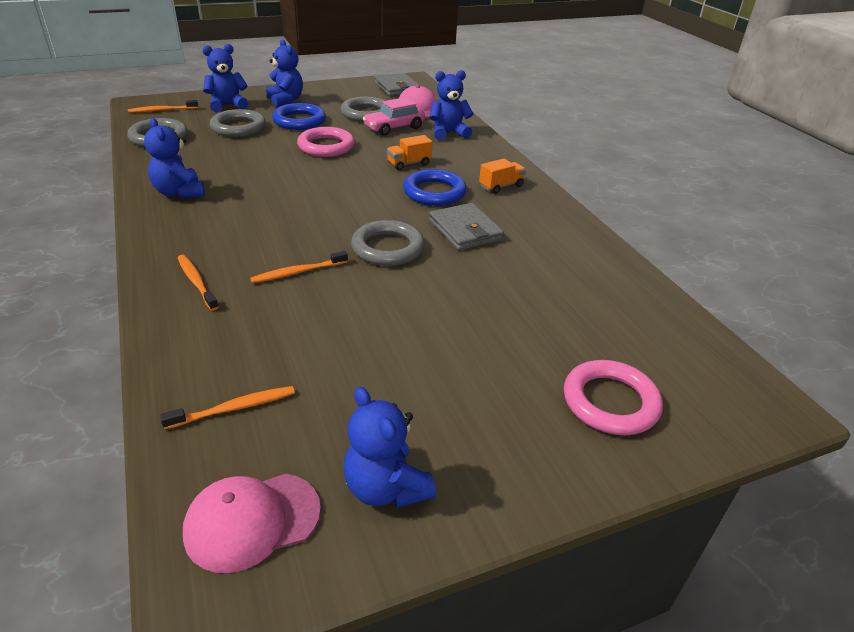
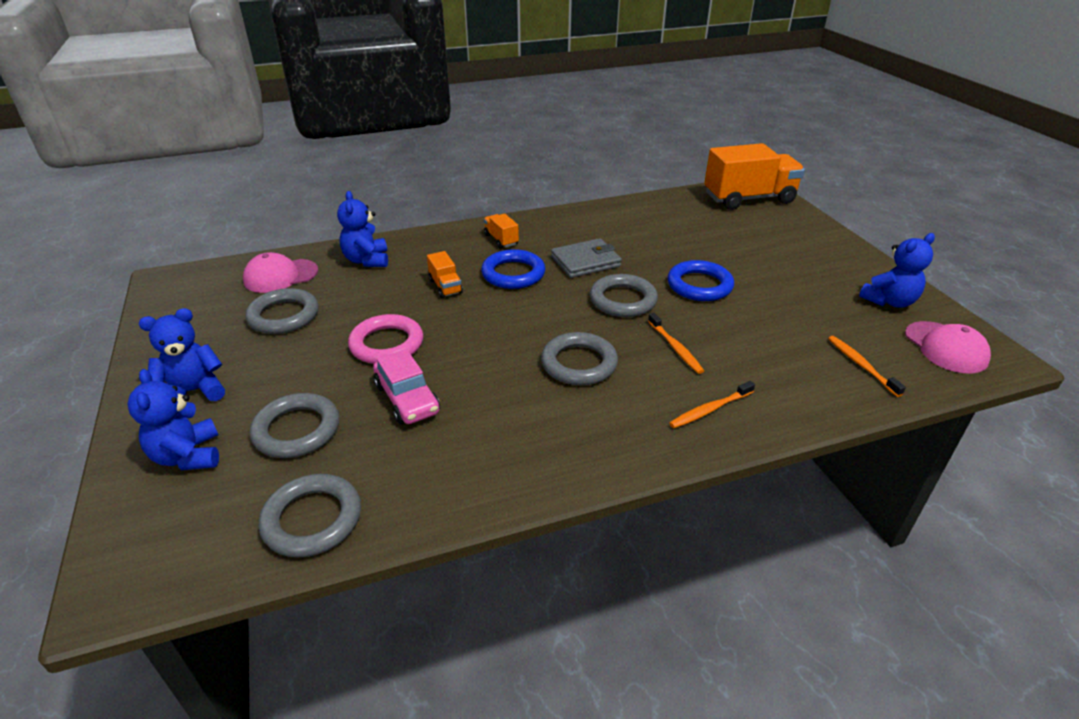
camera: 85 degrees left, 0 degrees up
orange toothbrush [128,100,198,113] -> none
blue teddy bear [144,118,205,199] -> none
blue ring [272,103,326,130] -> blue ring moved to [667,260,734,301]
pink car [363,97,425,136] -> pink car moved to [373,349,440,424]
grey wallet [374,73,420,96] -> none
pink ring [564,360,663,435] -> none
none -> grey ring [541,332,618,385]
none -> orange truck [704,143,805,210]

